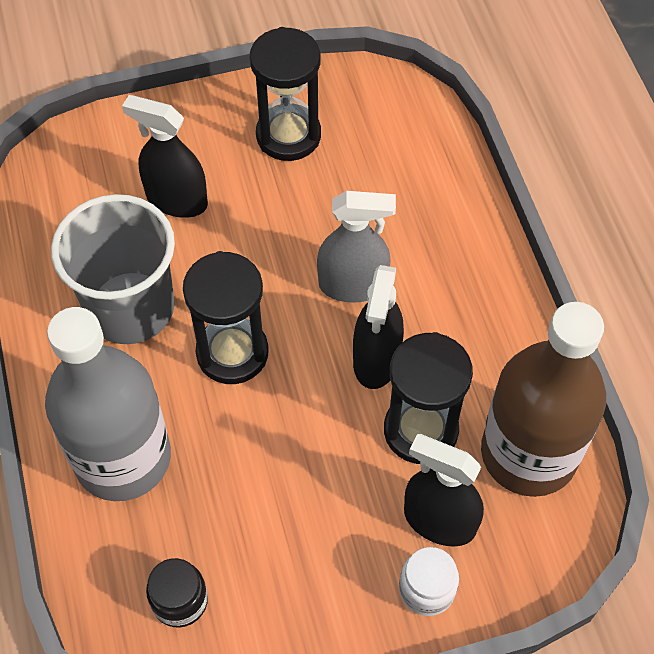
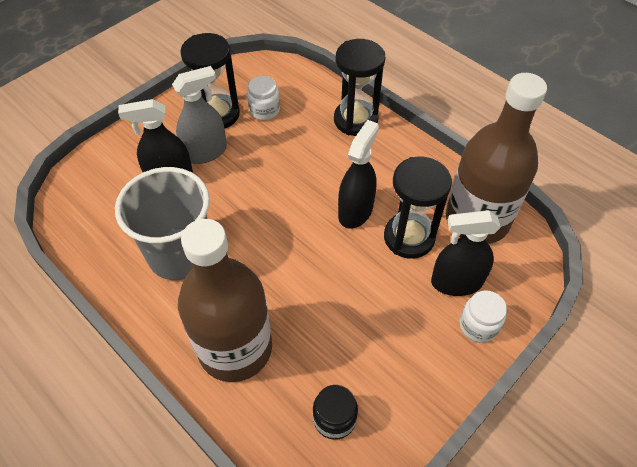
camera: 30 degrees left, 5 degrees down
grey bottle [45,307,171,501] -> brown bottle [178,219,272,382]
black hourglass [183,251,269,384] -> black hourglass moved to [334,39,385,136]
grey spray bottle [317,191,396,303] -> grey spray bottle moved to [172,66,227,164]
black spray bottle [353,265,404,389] -> black spray bottle turned 135 degrees counterclockwise [338,120,379,229]
none -> white jar [247,76,280,120]

